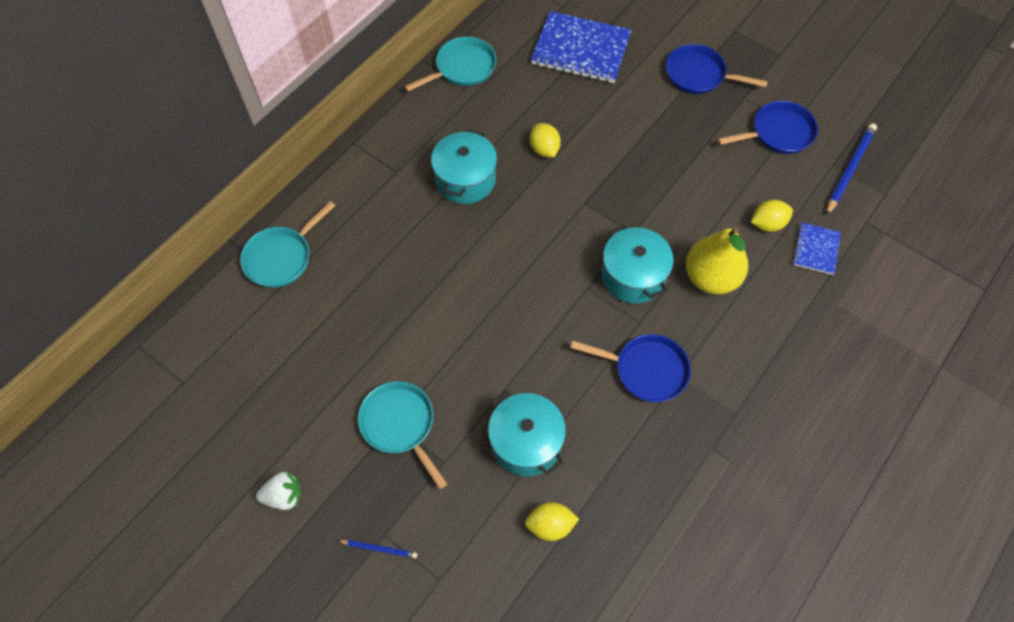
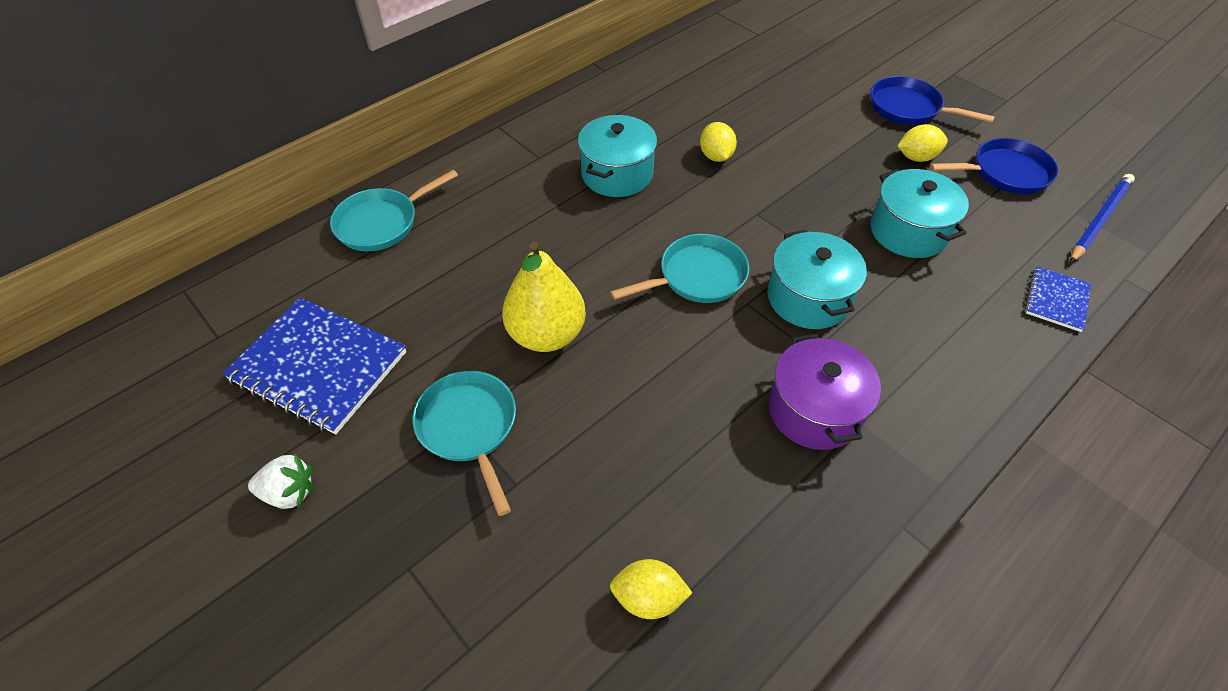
camera: 10 degrees right, 10 degrees down
blue pencil [338,540,417,558] -> none
turquoise pan [404,37,496,92] -> turquoise pan moved to [610,234,749,303]
turquoise pot [488,391,566,476] -> turquoise pot moved to [870,169,969,258]
blue notebook [531,11,632,83] -> blue notebook moved to [222,298,406,435]
blue pan [570,334,691,402] -> purple pot [769,334,881,450]
yellow pear [686,227,748,295] -> yellow pear moved to [502,242,586,352]
yellow lemon [751,200,793,232] -> yellow lemon moved to [898,124,948,162]

